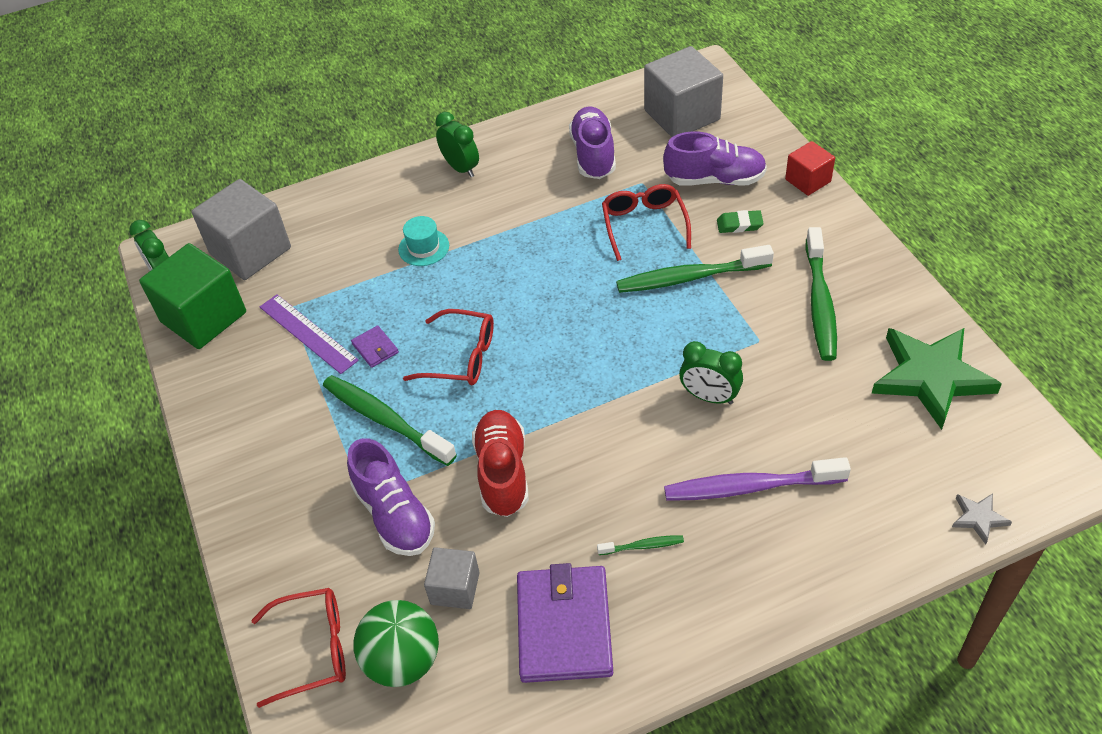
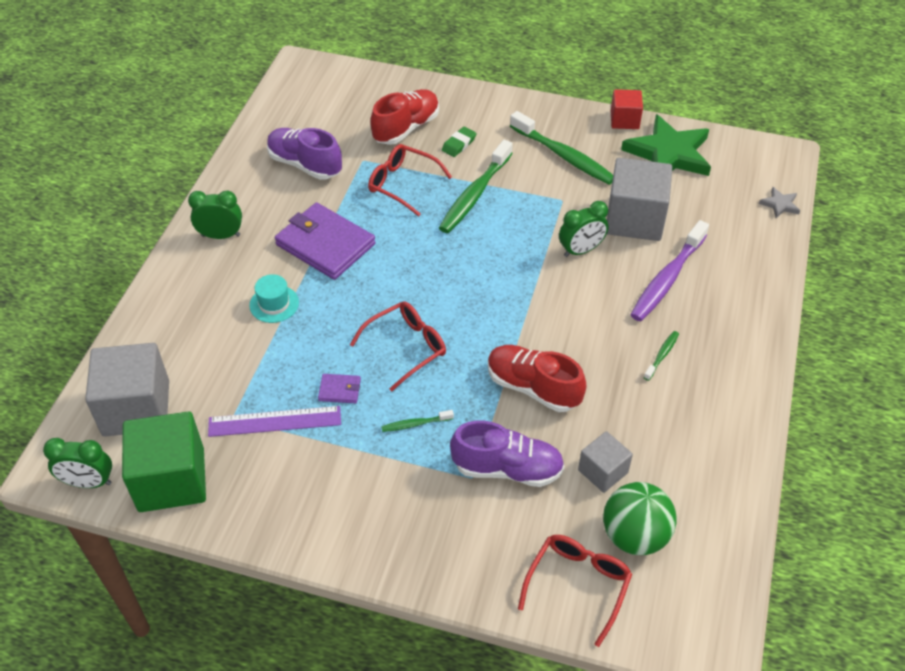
camera: 55 degrees left, 0 degrees up
green toothbrush [323,375,457,466] -> green toothbrush [381,410,454,432], size x0.46
purple wallet [517,563,613,683] -> purple wallet moved to [275,202,376,280]
grey cube [644,46,723,137] -> grey cube moved to [607,158,672,241]
purple shoe [663,131,767,186] -> red shoe [370,89,439,145]
red cube [785,141,835,196] -> red cube moved to [611,89,643,129]

